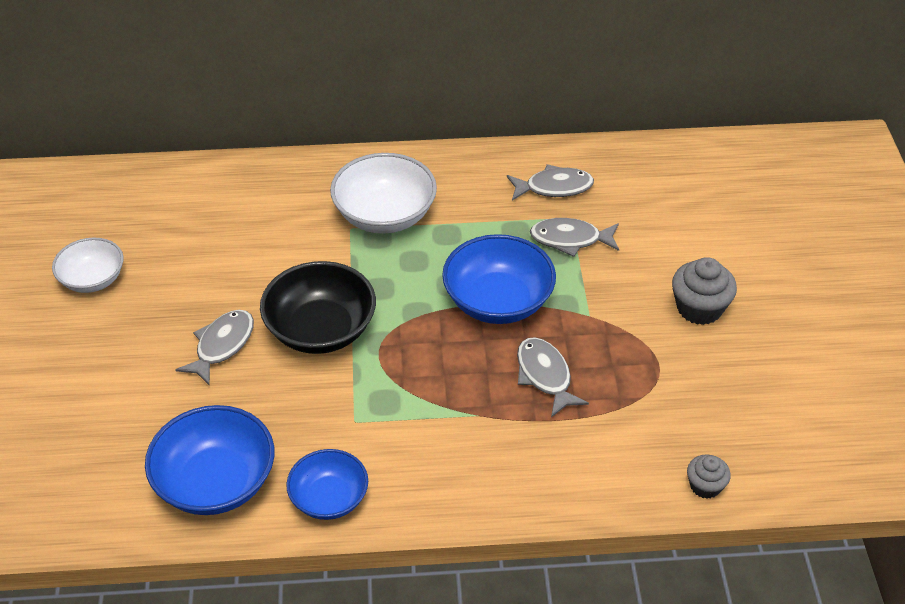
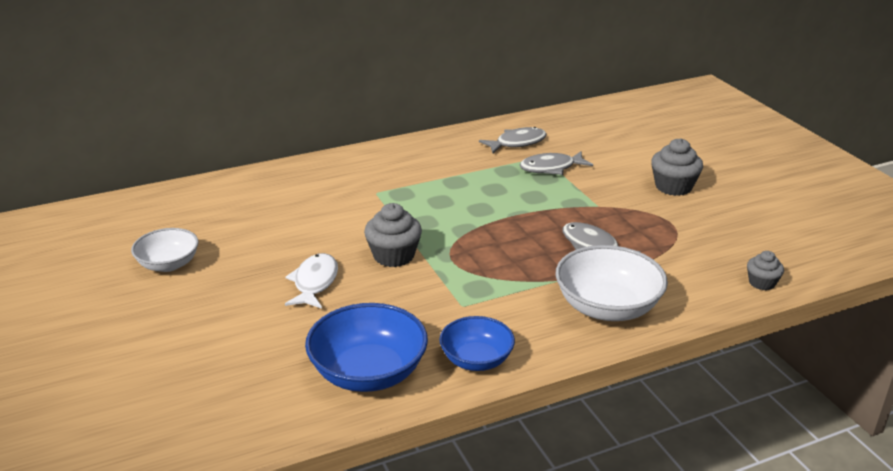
camera: 20 degrees left, 15 degrees down
grey fish [175,310,254,386] -> white fish [285,253,338,309]
black bowl [260,261,376,354] -> grey cupcake [364,203,422,267]
white bowl [330,153,437,234] -> white bowl moved to [555,245,668,321]
blue bowl [442,234,556,324] -> none

